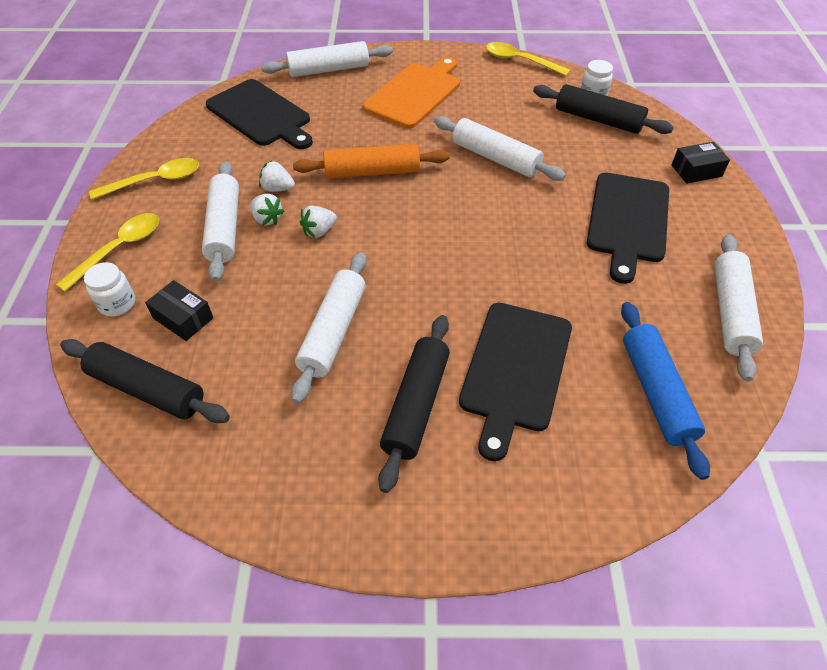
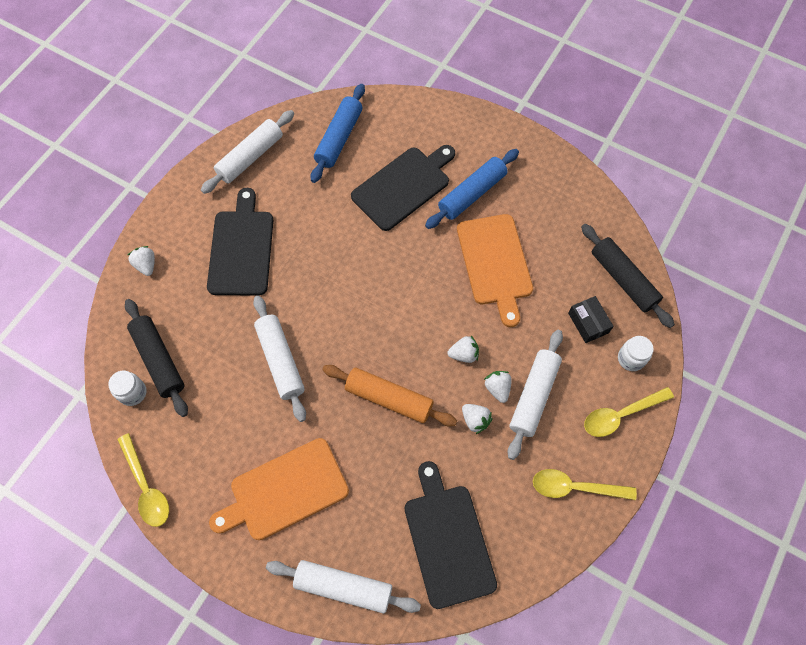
camera: 150 degrees left, 15 degrees up
white rolling pin [291,252,367,404] -> orange cutting board [457,214,533,327]
black rolling pin [378,315,450,493] -> blue rolling pin [425,149,519,229]
black cutting board [587,173,669,284] -> black cutting board turned 45 degrees counterclockwise [207,188,273,296]
black box [672,142,730,184] -> white strawberry [128,246,155,276]

